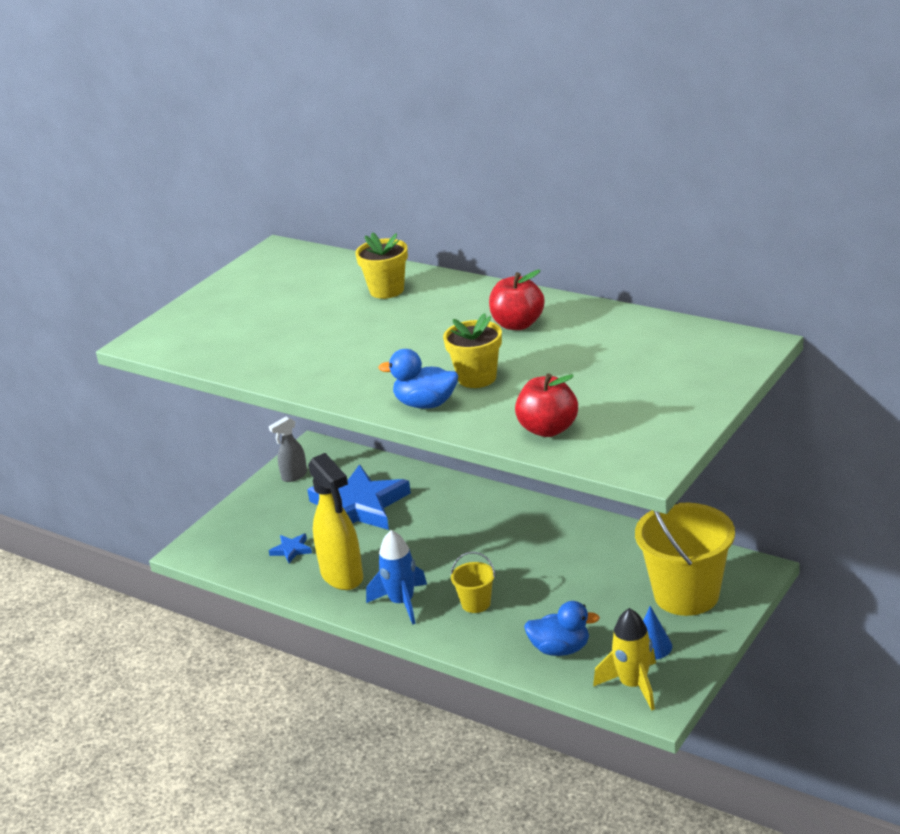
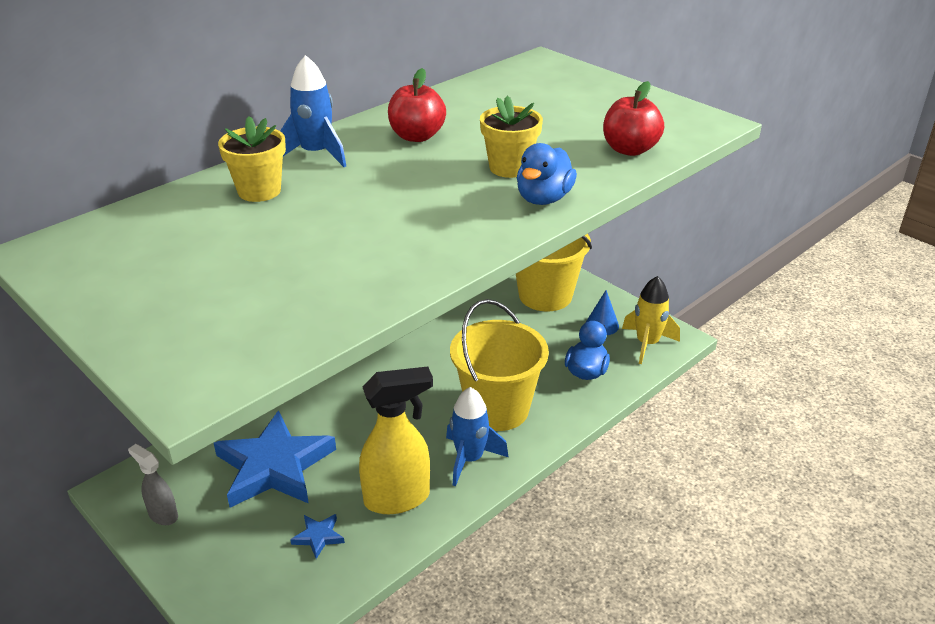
camera: 80 degrees left, 5 degrees up
grey spray bottle [269,417,307,482] -> grey spray bottle turned 150 degrees clockwise [128,444,178,525]
yellow bucket [451,552,495,613] -> yellow bucket [450,299,549,431], size x2.18
none -> blue rocket [280,55,346,167]

